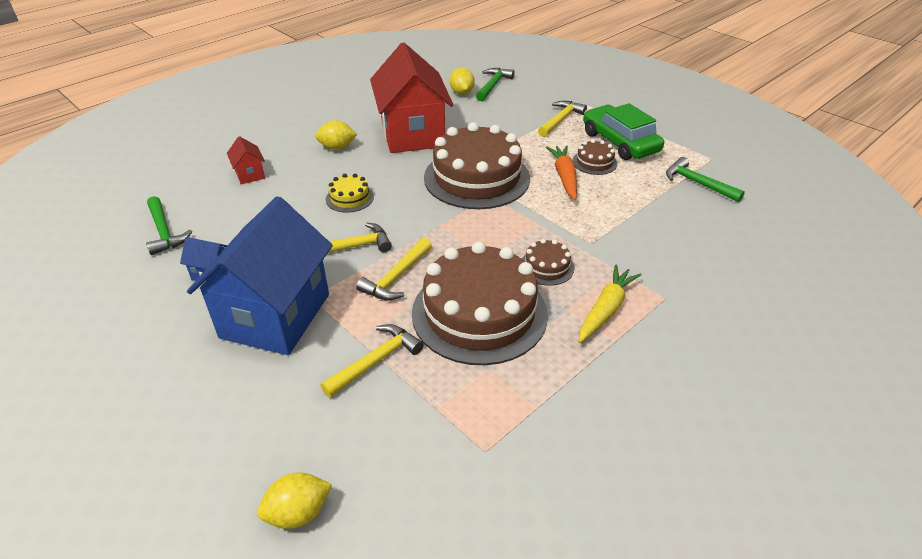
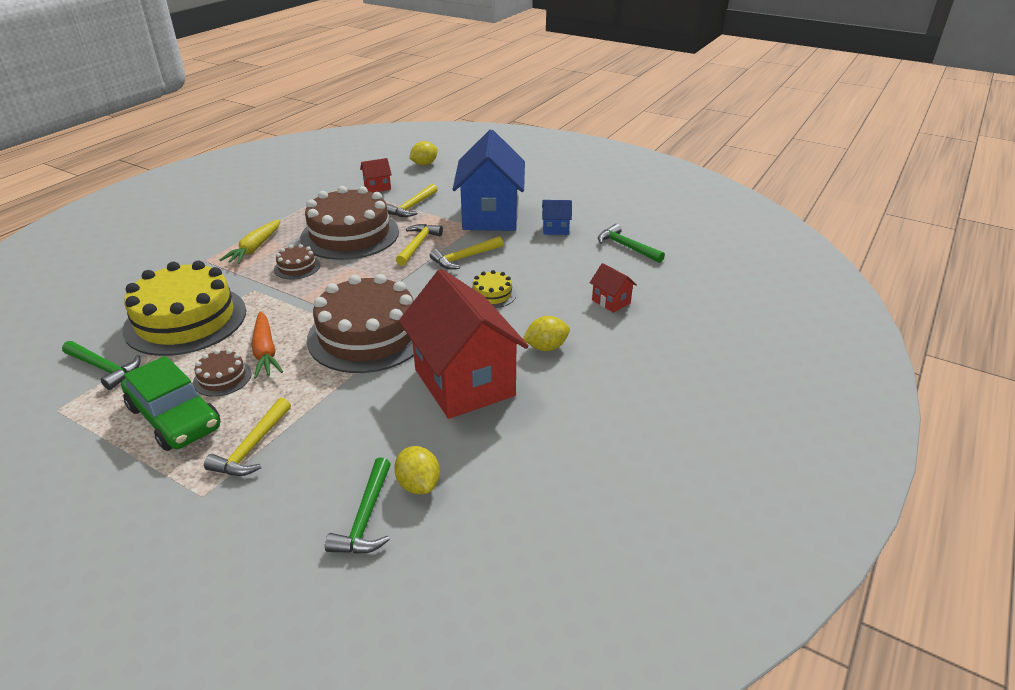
camera: 165 degrees right, 5 degrees down
none -> yellow cake [123,261,246,356]
none -> red house [360,158,392,193]

